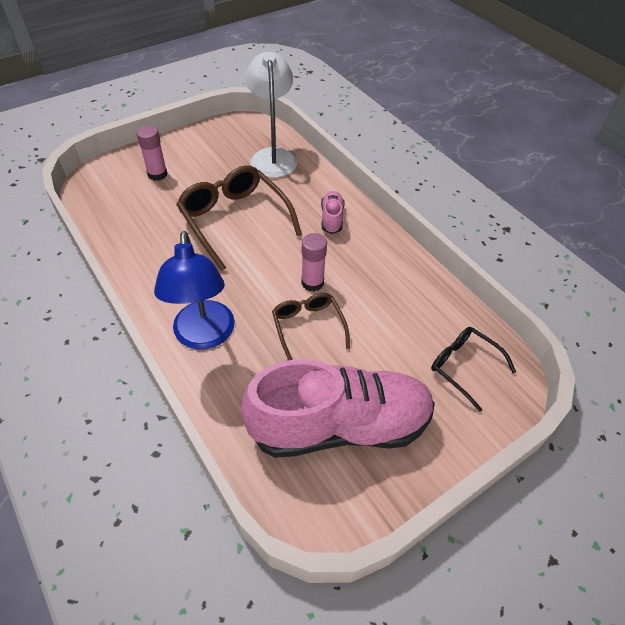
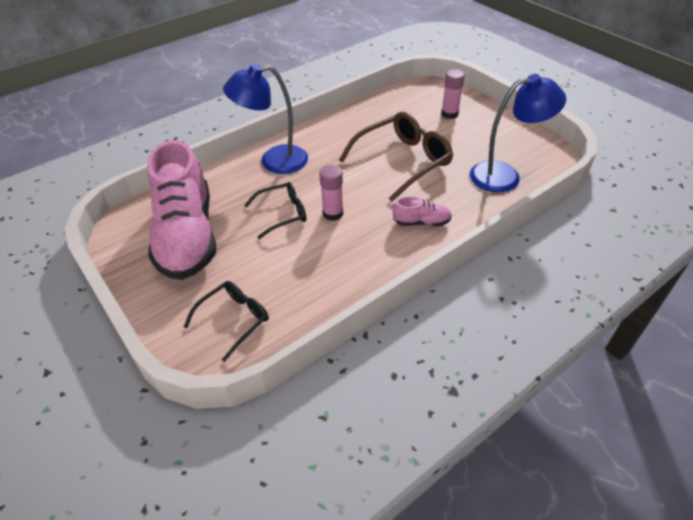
camera: 90 degrees right, 5 degrees down
white lamp [245,52,297,178] -> blue lamp [470,74,566,193]
brown glasses [272,293,350,360] -> black glasses [244,182,307,239]

